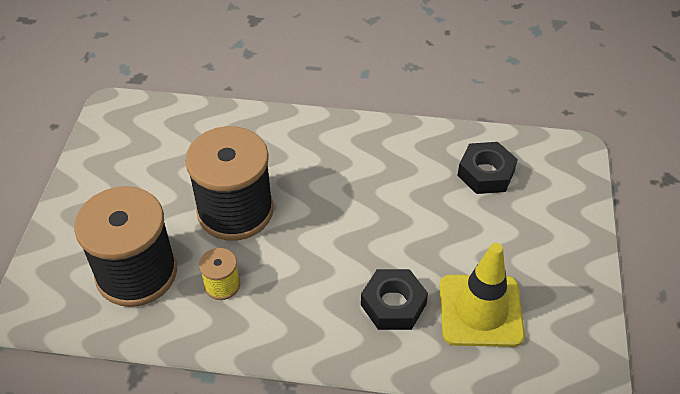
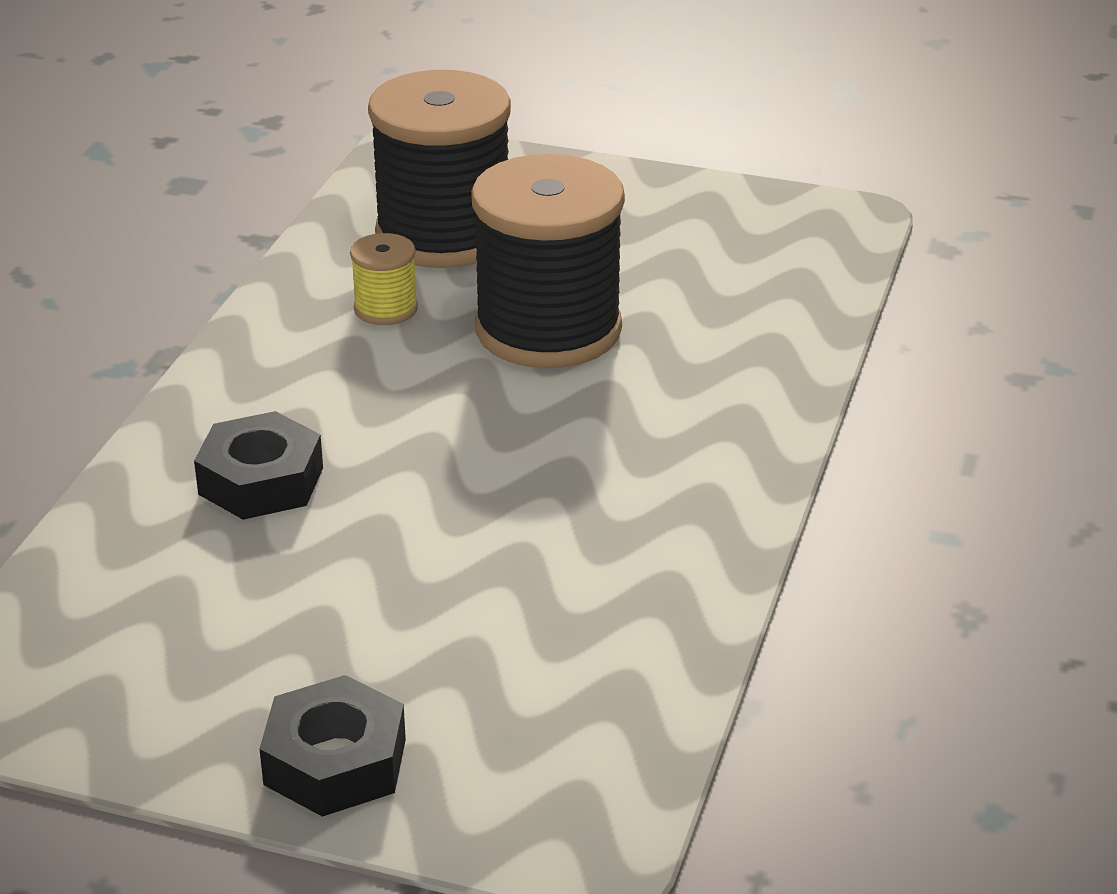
camera: 100 degrees right, 15 degrees down
yellow traffic cone [439,243,525,347] -> none
black nut [457,142,518,194] -> black nut moved to [259,675,406,817]

